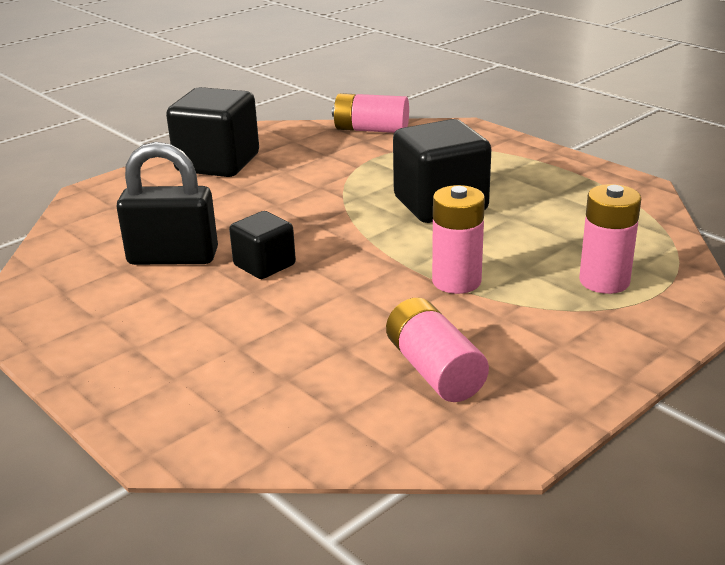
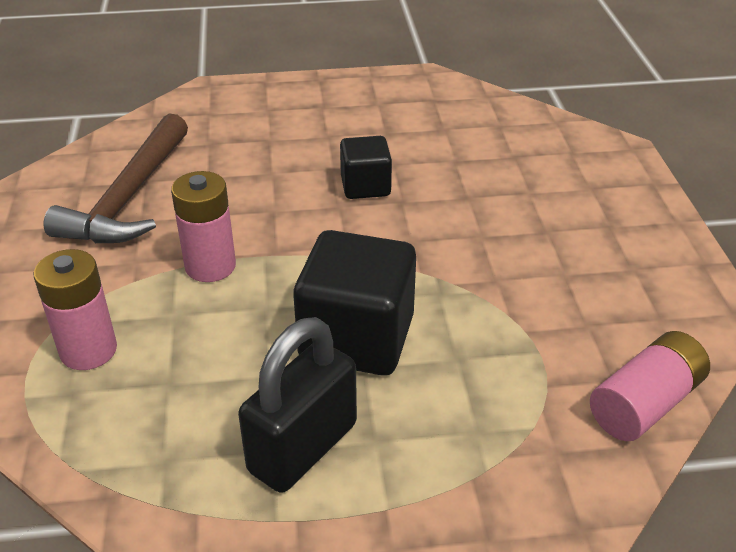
camera: 125 degrees right, 10 degrees up
black padlock [117,142,218,265] -> black padlock moved to [238,317,357,493]
black cube [166,87,259,177] -> none
pink battery [386,298,489,402] -> brown hammer [44,113,188,243]

